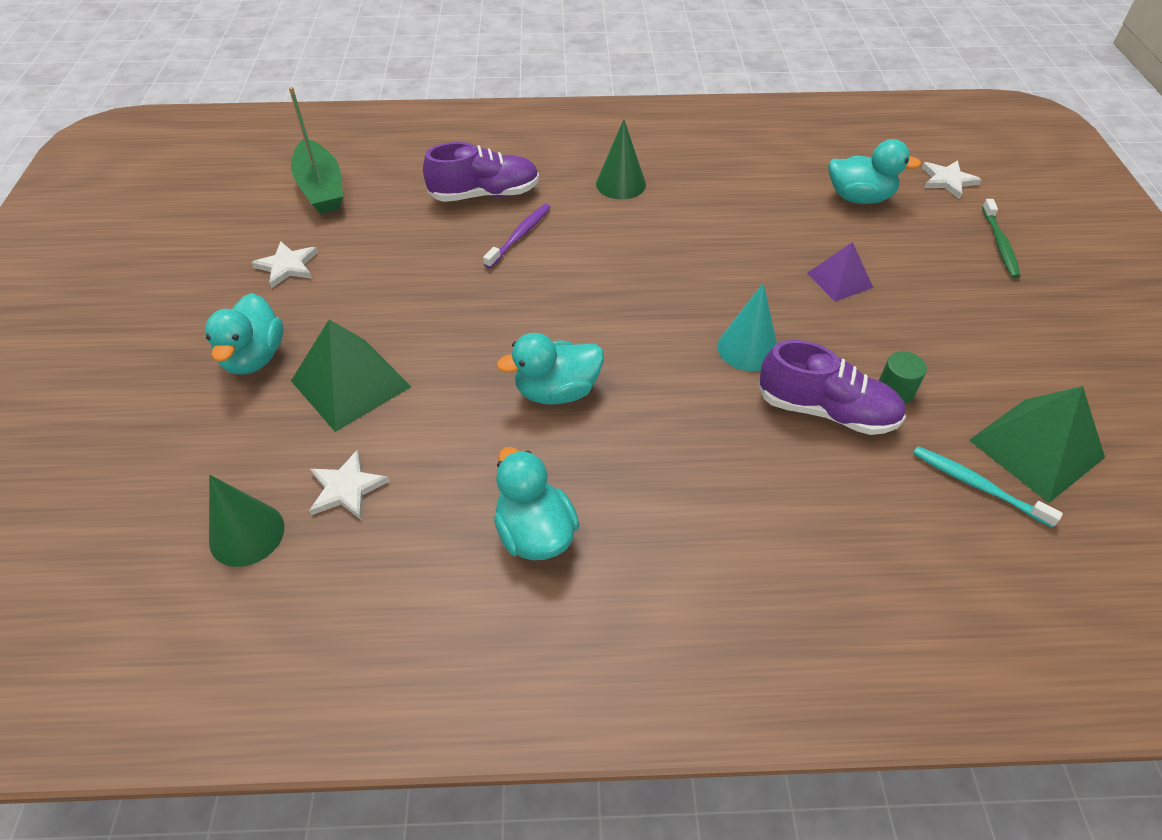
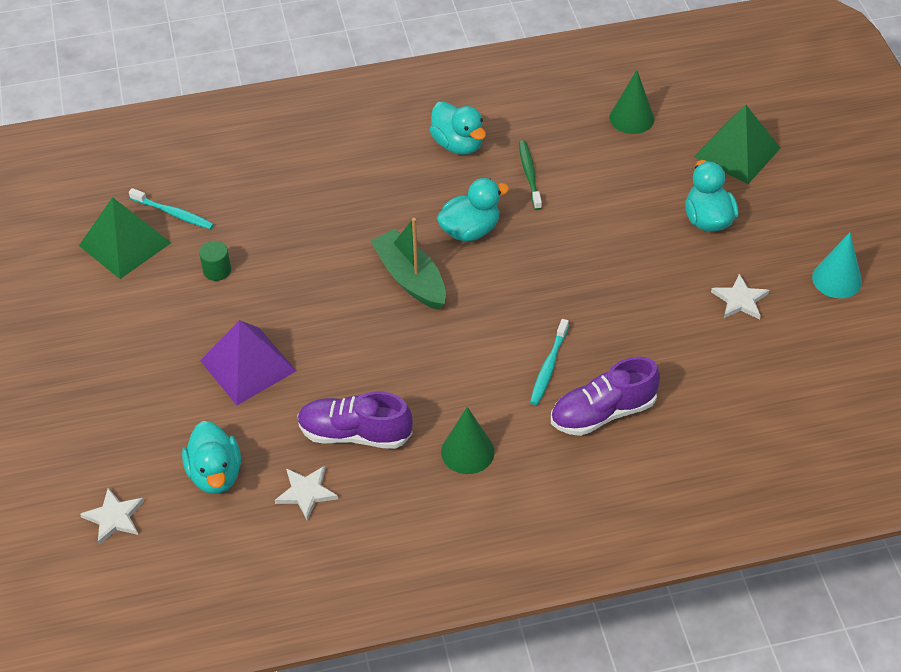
camera: 170 degrees right, 0 degrees up
green boat [289,87,343,214] -> green boat moved to [370,218,446,310]
green pyramid [291,319,411,432] -> green pyramid moved to [694,105,780,184]
white star [309,450,390,520] -> white star moved to [275,466,338,520]
purple toothbrush [483,204,551,268] -> turquoise toothbrush [530,319,569,405]
turquoise cone [717,283,777,371] -> turquoise cone moved to [812,232,862,298]
purple shoe [758,340,906,435] -> purple shoe moved to [297,391,413,449]
purple pyramid [807,242,873,302] -> purple pyramid [200,320,296,405], size x1.66
turquoise duck [828,139,922,204] -> turquoise duck turned 105 degrees counterclockwise [182,421,241,494]
green toothbrush [982,199,1021,278] -> green toothbrush moved to [519,140,542,210]

